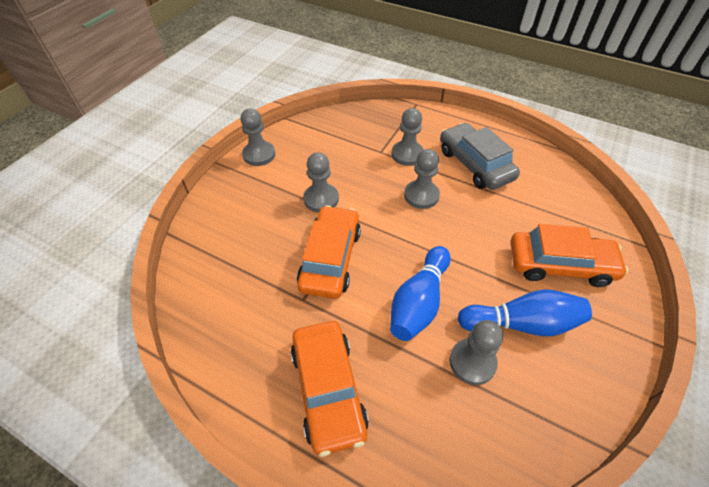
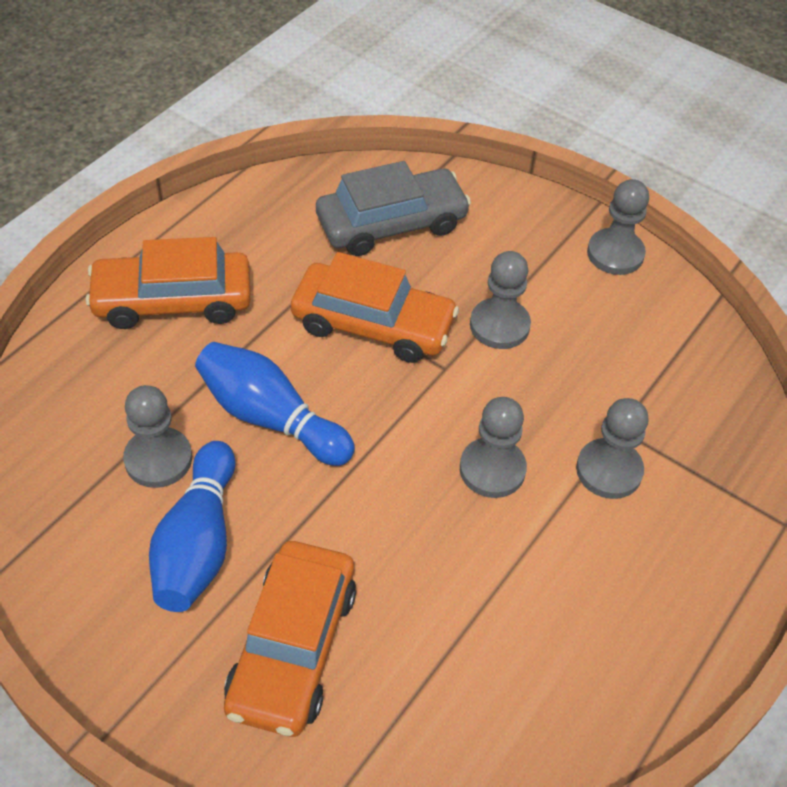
camera: 95 degrees right, 0 degrees up
grey car [440,123,520,190] -> grey car moved to [316,161,471,256]

